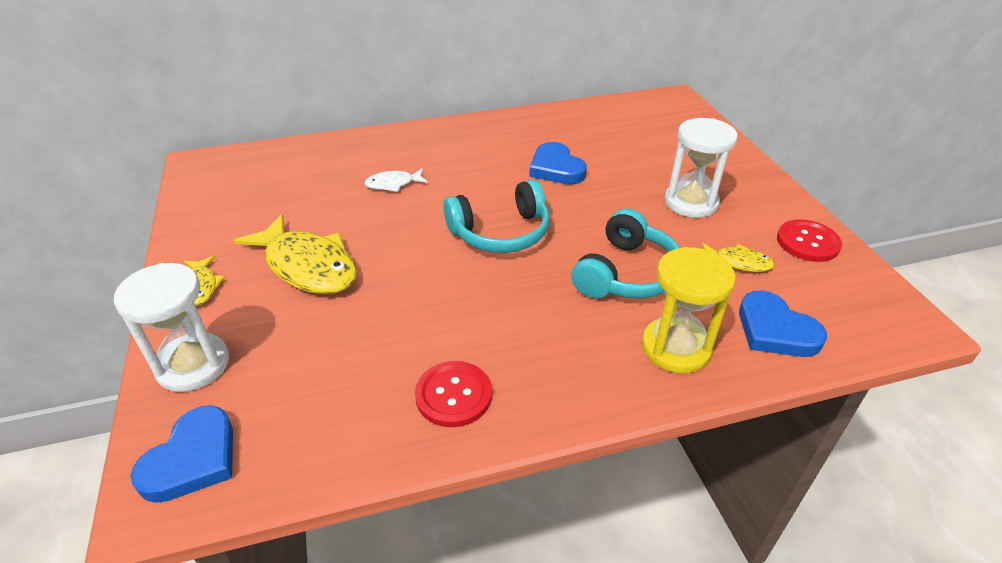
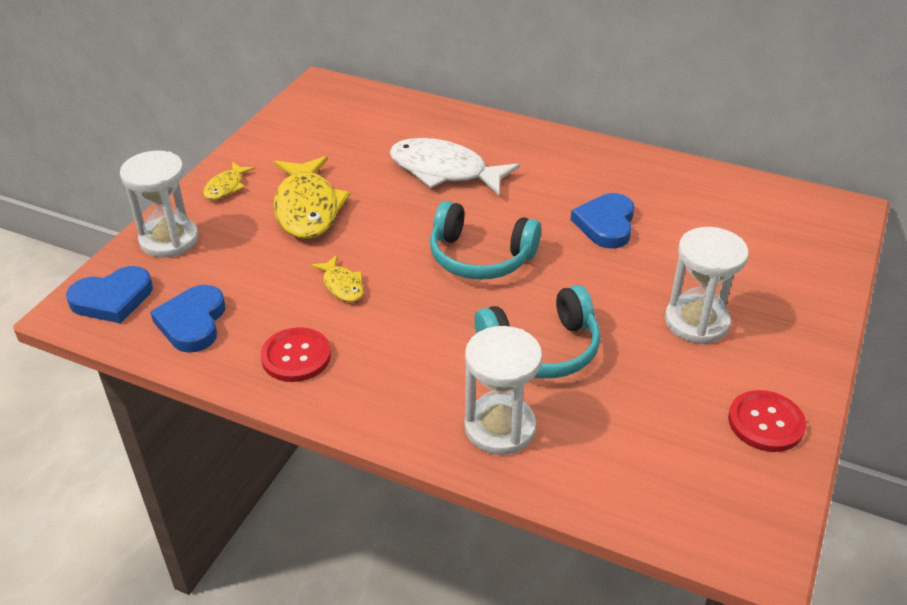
camera: 40 degrees right, 0 degrees up
white fish [364,168,427,192] -> white fish [390,138,520,195], size x2.04
yellow hourglass [642,247,736,373] -> white hourglass [464,326,542,455]
yellow fish [702,243,774,272] -> yellow fish moved to [311,255,364,302]
blue heart [739,291,827,357] -> blue heart moved to [150,285,225,353]

